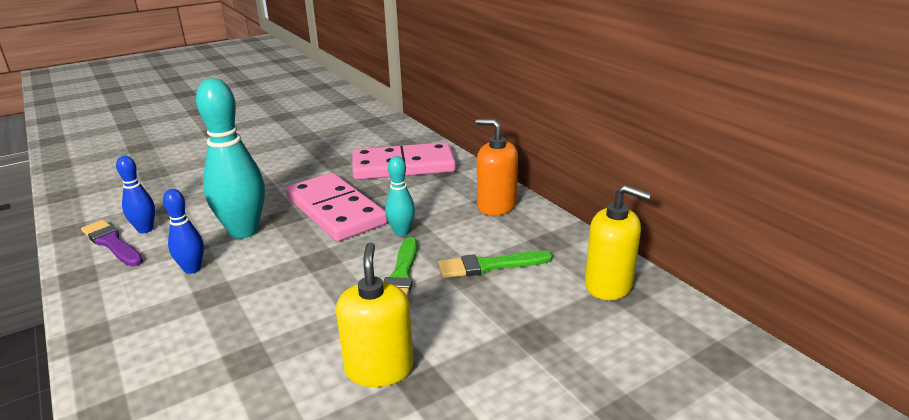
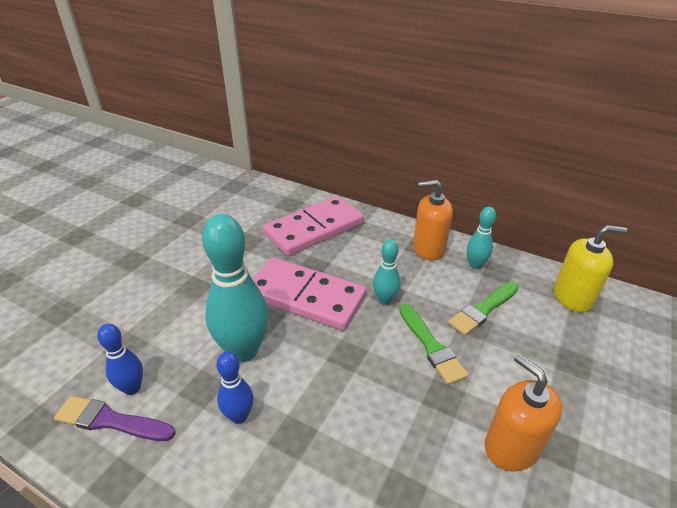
camera: 30 degrees left, 10 degrees up
yellow soap dispenser [336,242,414,387] -> orange soap dispenser [485,354,562,472]
none -> turquoise bowling pin [467,207,496,269]

